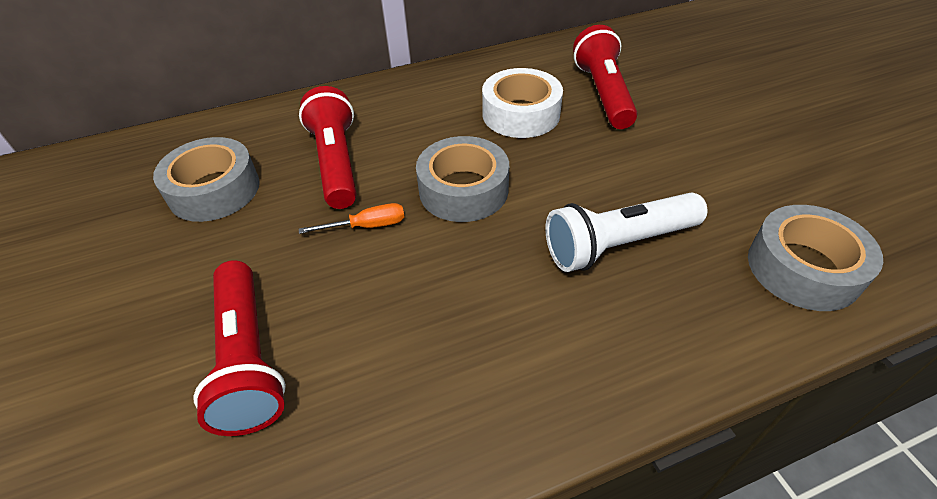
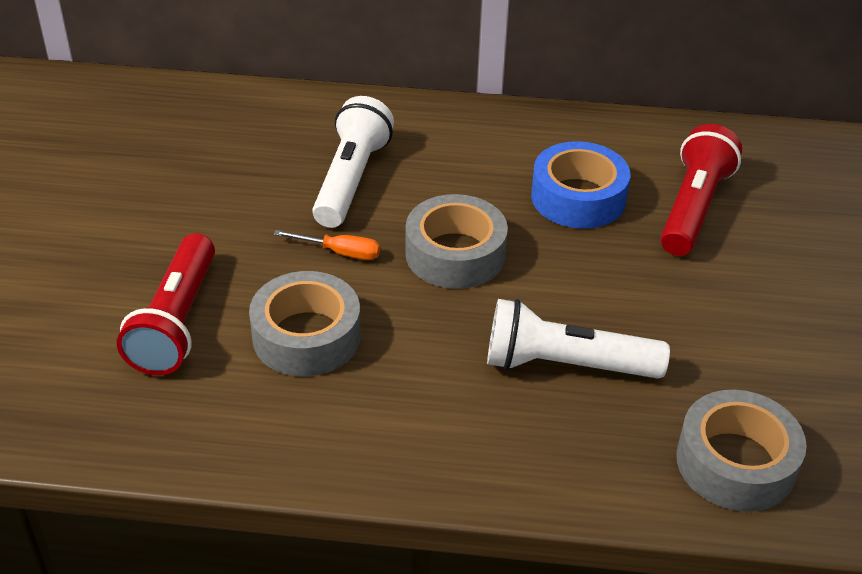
camera: 25 degrees right, 5 degrees down
grey tape [153,137,260,222] -> grey tape moved to [249,271,361,377]
red flashlight [299,86,357,209] -> white flashlight [312,96,394,228]
white tape [482,68,563,138] -> blue tape [531,141,630,229]

